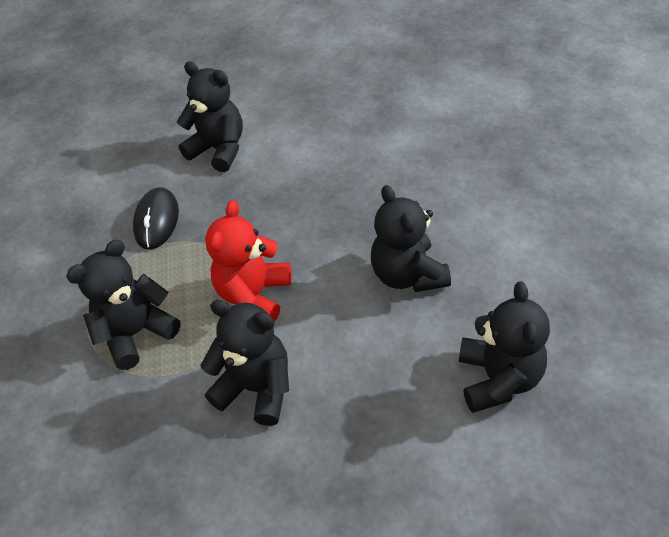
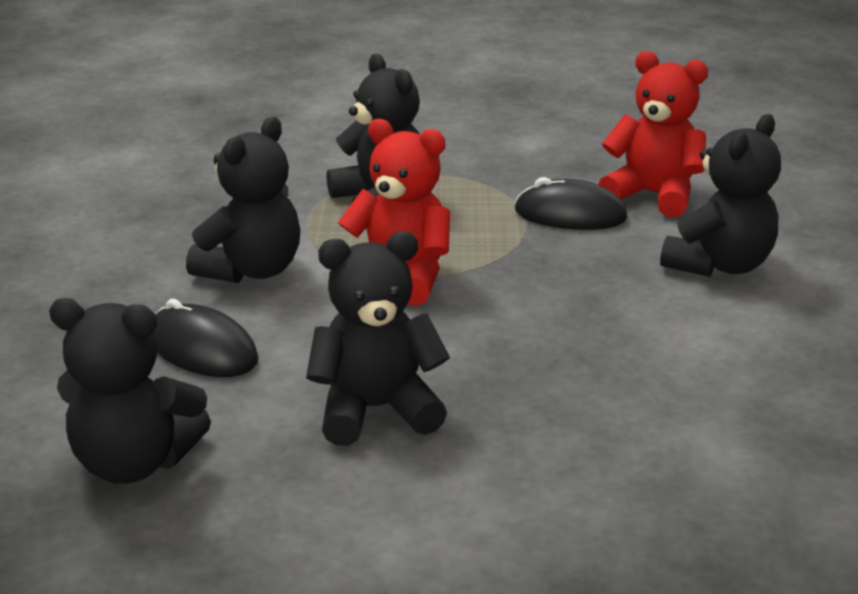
camera: 95 degrees right, 20 degrees down
none -> black mouse [153,299,259,377]
none -> red teddy bear [598,51,708,218]

